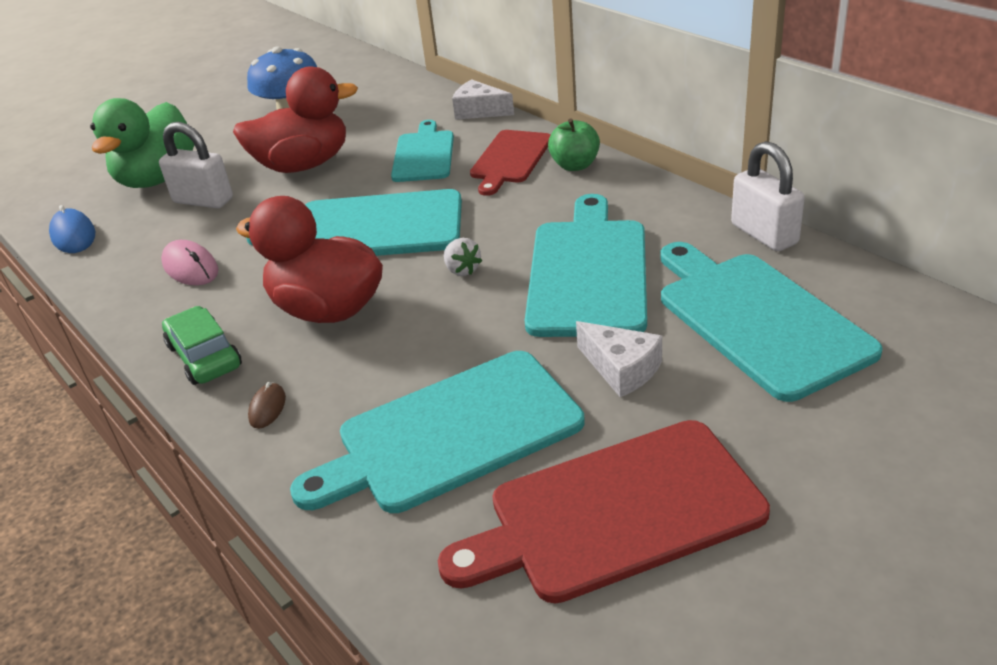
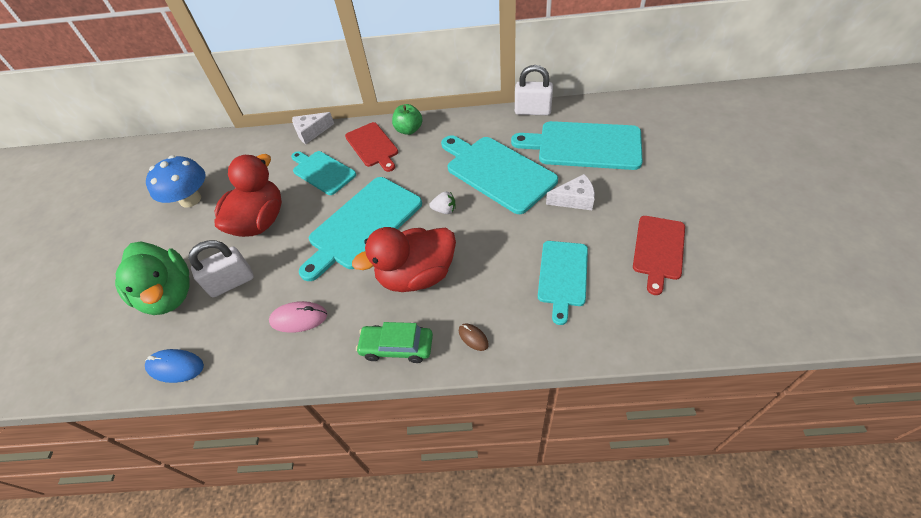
camera: 50 degrees left, 15 degrees up
turquoise cutting board [290,351,585,513] -> turquoise cutting board [538,241,588,325], size x0.62
red cutting board [438,420,770,603] -> red cutting board [633,216,685,295], size x0.62

